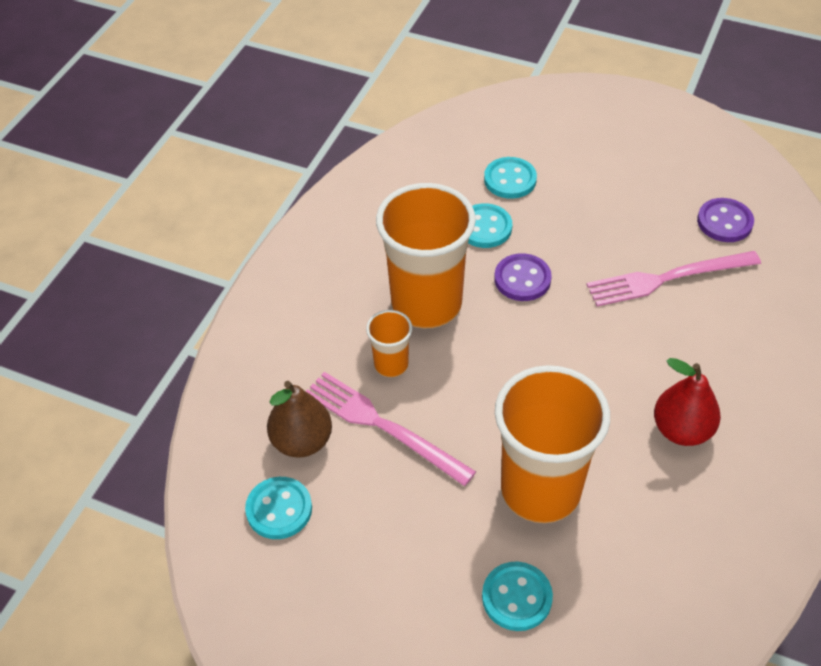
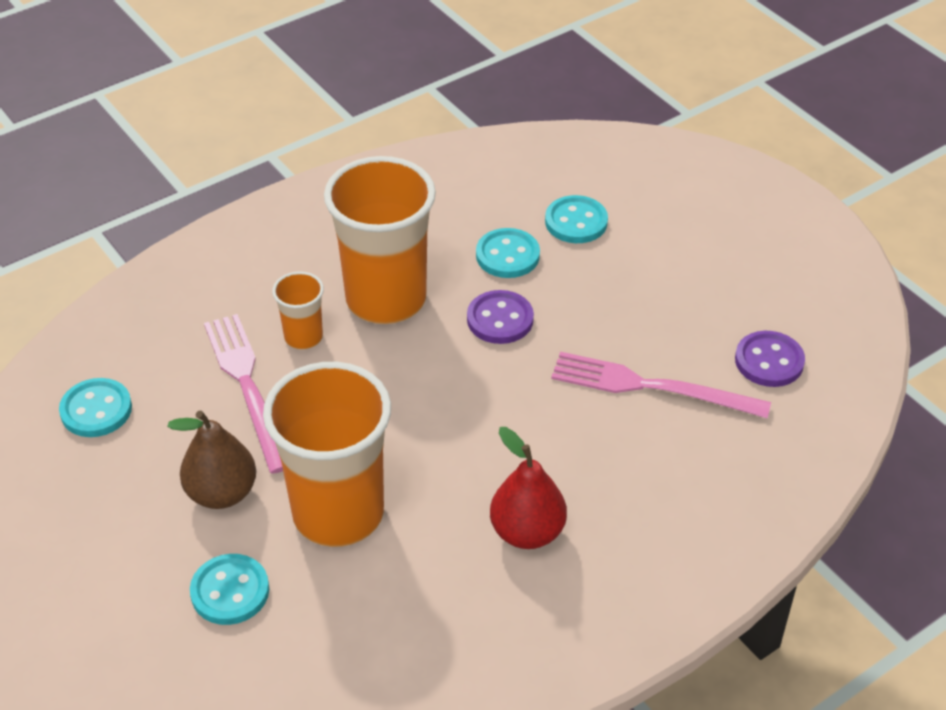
camera: 30 degrees right, 5 degrees down
brown pear [267,381,332,458] -> brown pear moved to [167,410,256,509]

